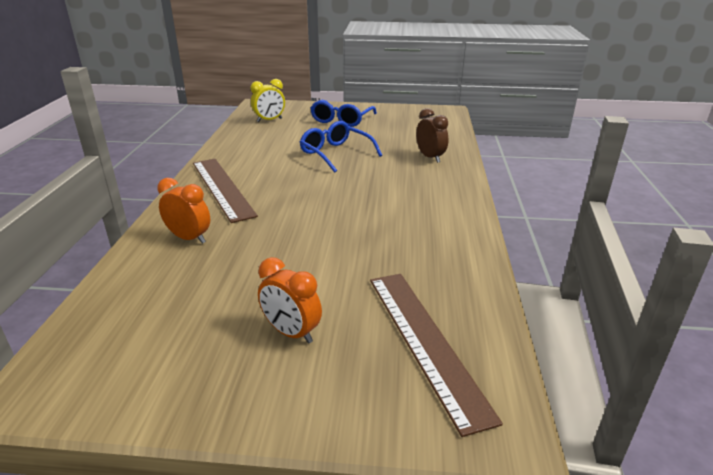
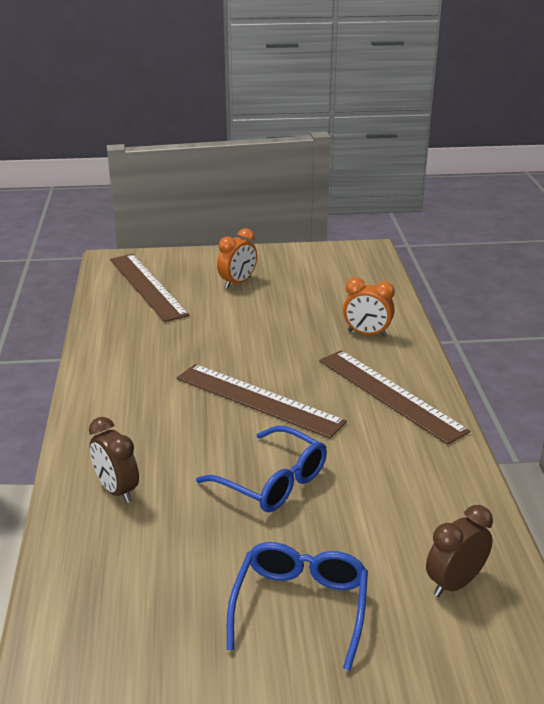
camera: 170 degrees right, 0 degrees up
yellow clock [250,79,285,122] -> brown clock [426,505,493,597]
orange clock [258,257,322,344] -> orange clock turned 105 degrees clockwise [217,228,257,289]
none -> brown ruler [177,364,347,438]

